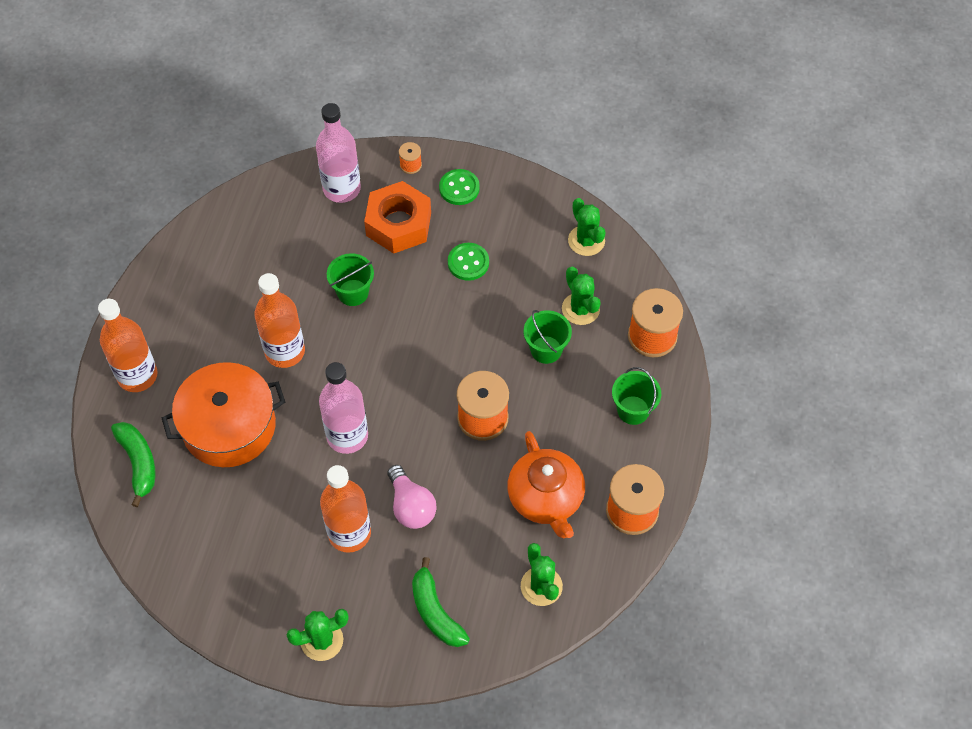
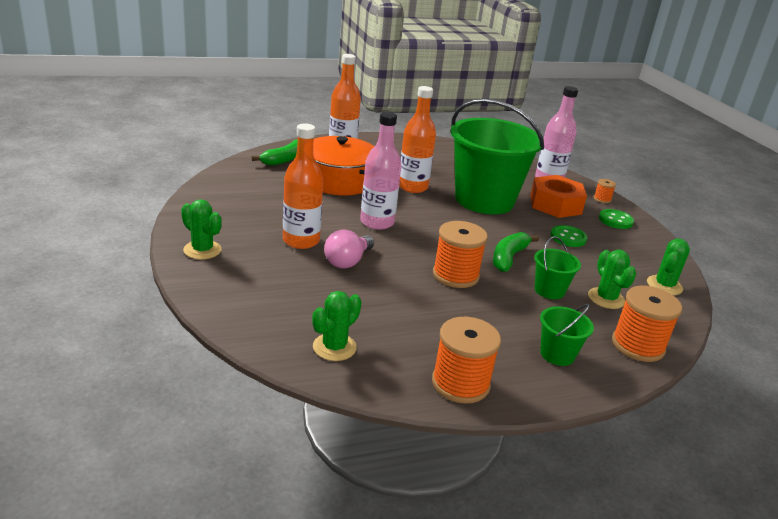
camera: 55 degrees right, 30 degrees down
green bucket [327,253,374,306] -> green bucket [451,99,544,214], size x2.42
green banana [412,557,470,647] -> green banana moved to [493,232,539,272]
orange teapot [507,431,585,538] -> none
green cactus [562,267,601,325] -> green cactus turned 45 degrees counterclockwise [588,250,636,309]

